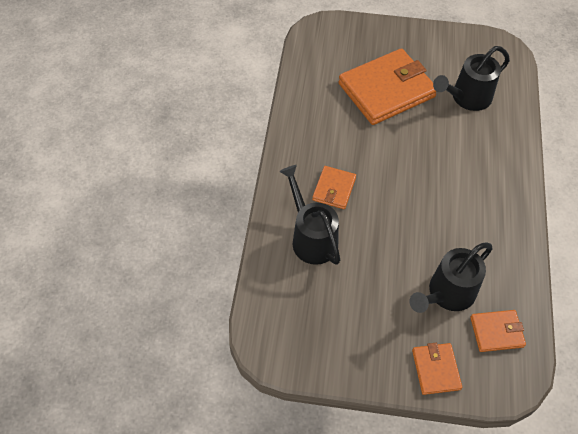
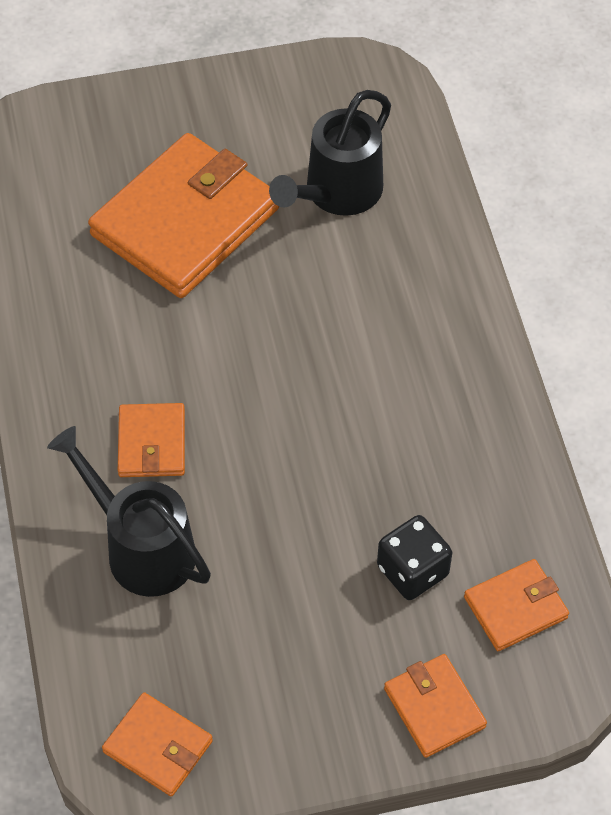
camera: 20 degrees left, 0 degrees up
black watering can [409,243,493,313] -> black dice [377,515,452,600]
none -> orange wallet [102,692,213,796]

